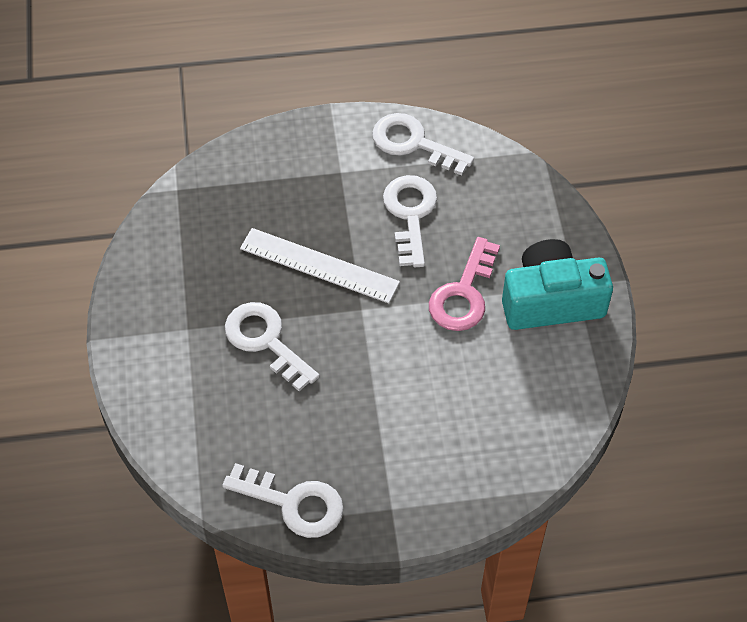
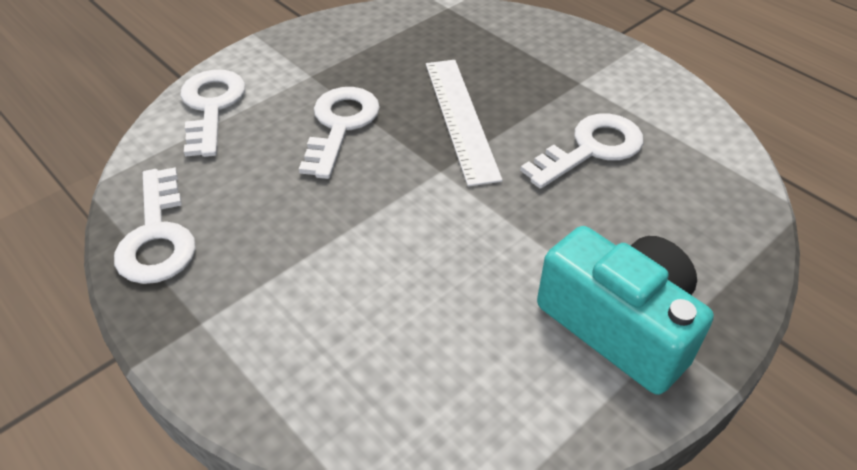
camera: 55 degrees right, 10 degrees down
white key [372,113,474,176] -> white key moved to [180,70,245,157]
pink key [429,237,500,331] -> none

